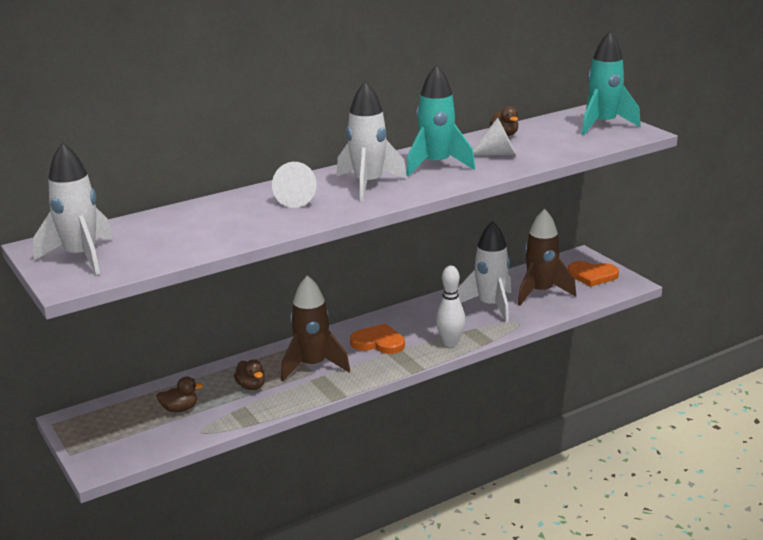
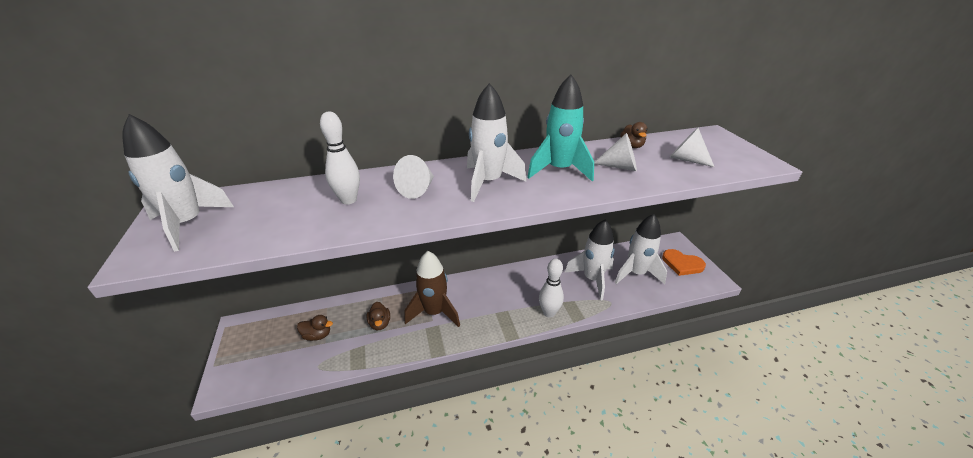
camera: 15 degrees right, 10 degrees up
orange heart [350,323,405,354] -> none
brown rocket [518,209,576,306] -> white rocket [615,214,667,284]
turquoise rocket [581,31,641,135] -> none
none -> white bowling pin [320,111,360,205]
none -> white cone [670,128,714,167]

